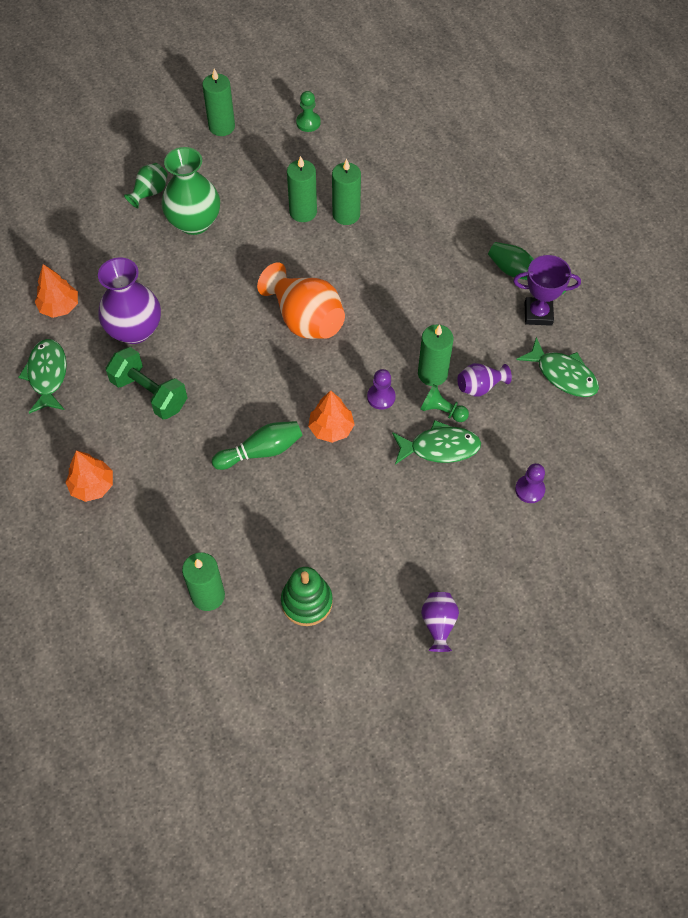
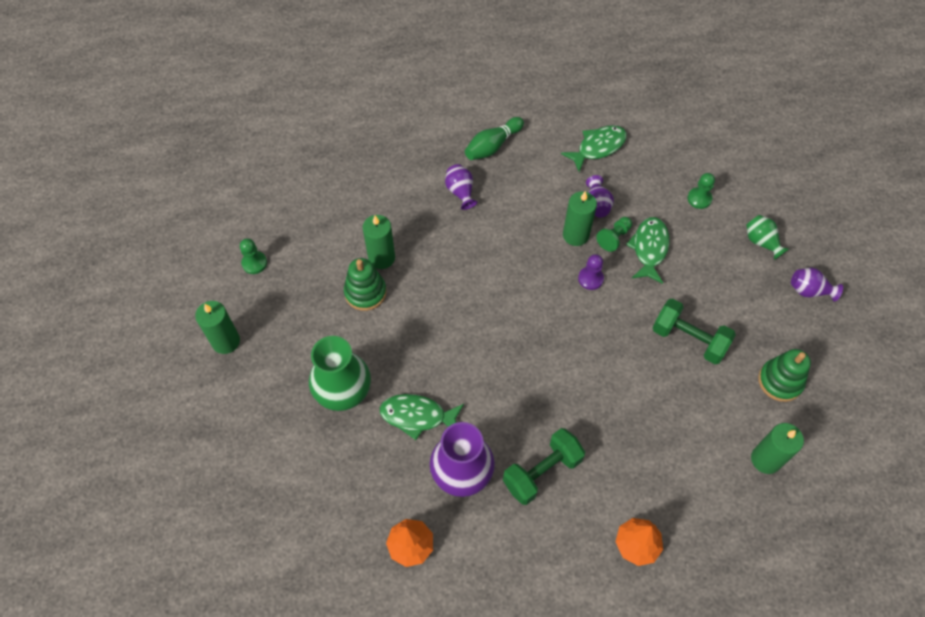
camera: 75 degrees left, 0 degrees up
green fish [18,339,67,414] -> green fish moved to [380,394,464,440]
green vase [124,163,168,208] -> green vase moved to [746,215,789,260]
green bowling pin [212,421,303,470] -> none
orange vase [257,262,345,339] -> none
green candle [287,156,317,222] -> green stacking toy [344,258,387,311]
orange tree [308,390,355,443] -> none
purple trophy [513,255,581,326] -> none
purple pawn [515,463,545,503] -> green pawn [688,173,715,209]
none -> purple vase [445,164,477,210]
none -> green dumbbell [653,298,736,364]

